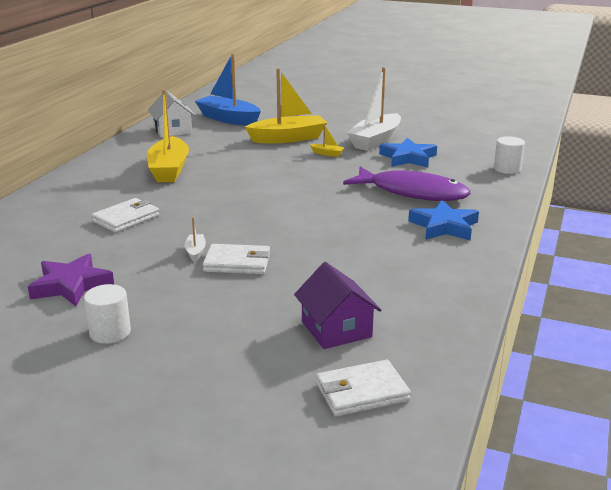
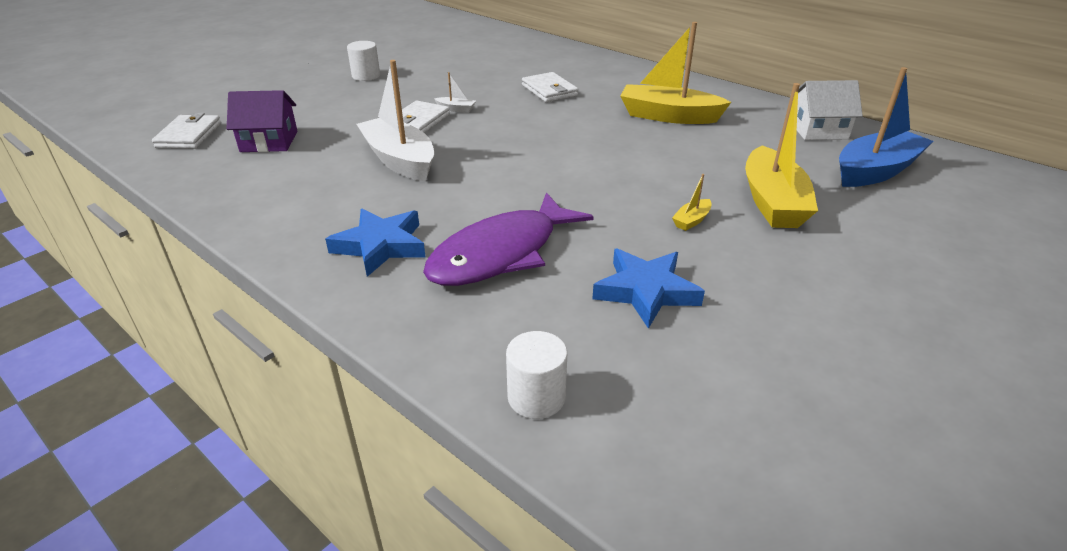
camera: 110 degrees right, 10 degrees up
purple star [28,254,114,306] -> none
white boat [347,67,401,151] -> white boat moved to [357,60,434,182]

